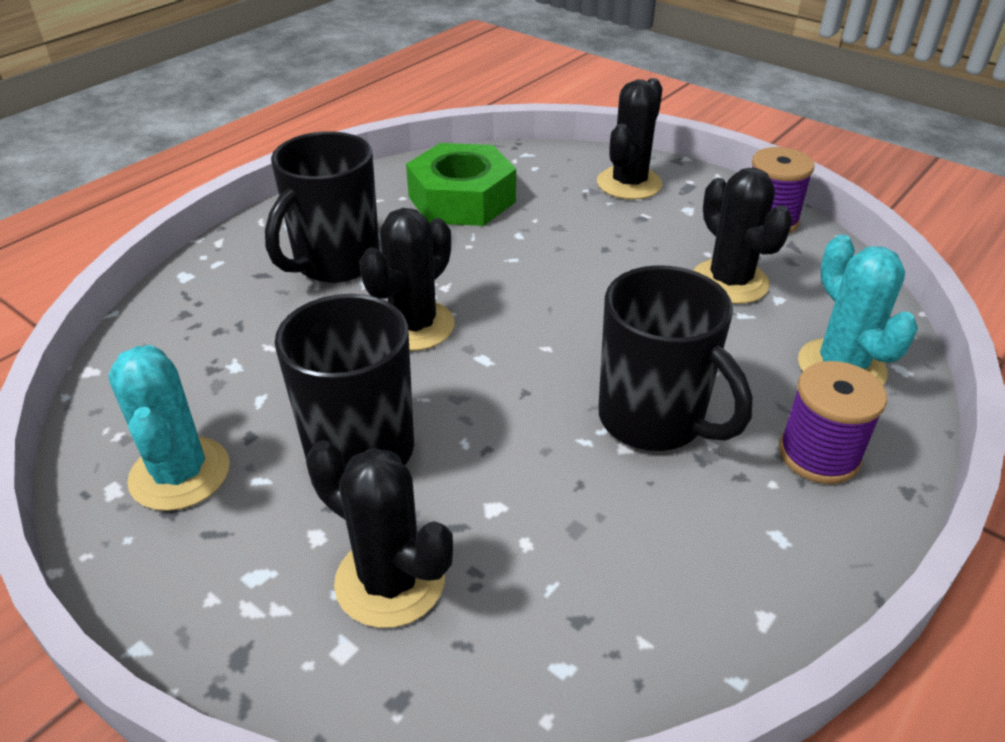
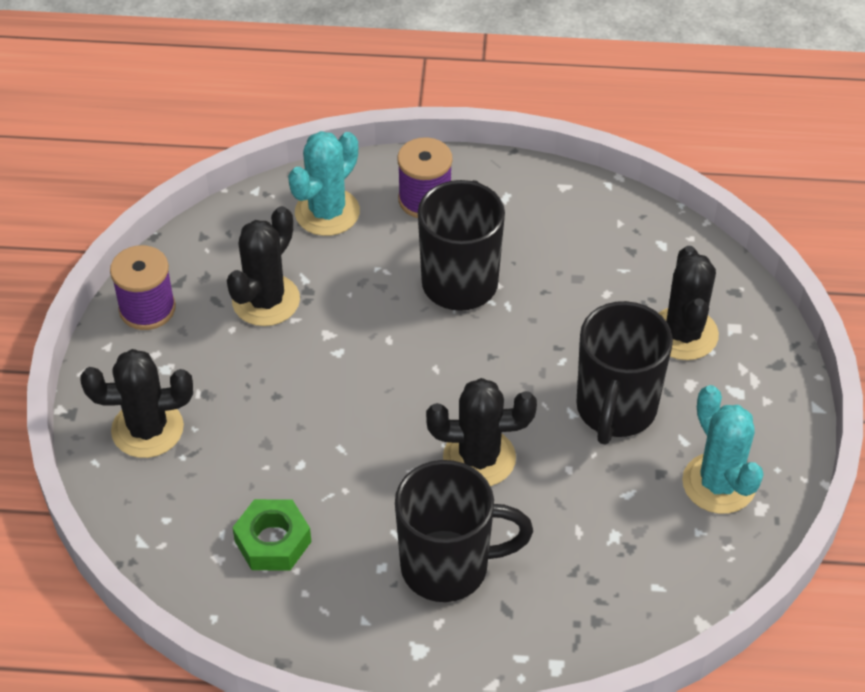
camera: 125 degrees left, 10 degrees up
turquoise cactus [108,345,230,511] -> turquoise cactus turned 60 degrees counterclockwise [682,385,764,514]
green nut [406,143,516,226] -> green nut [232,499,311,570], size x0.63

